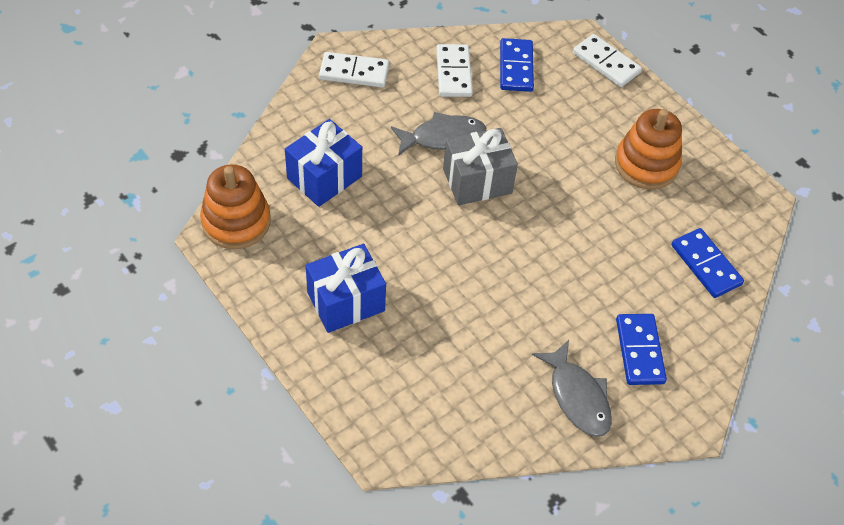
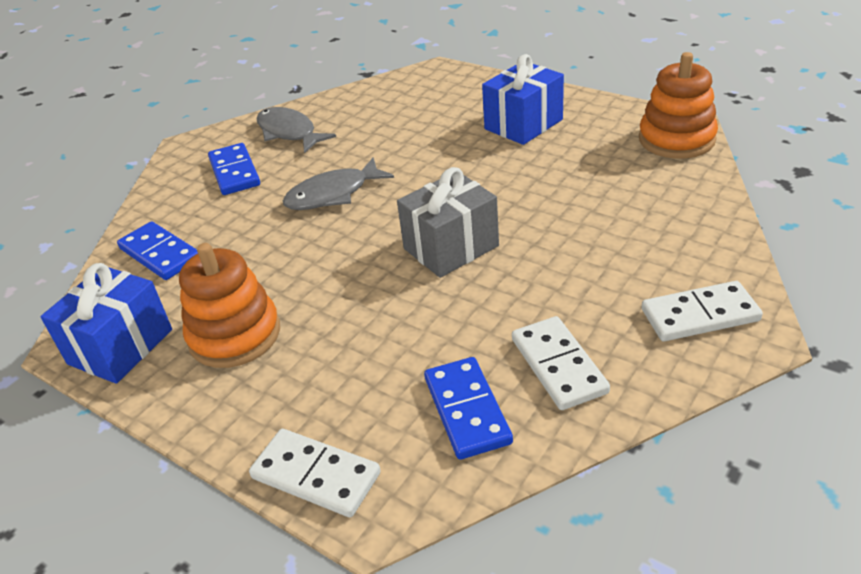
camera: 170 degrees right, 15 degrees down
blue gift [285,119,362,207] -> blue gift moved to [40,263,172,384]
grey fish [391,112,486,156] -> grey fish moved to [283,157,394,210]

